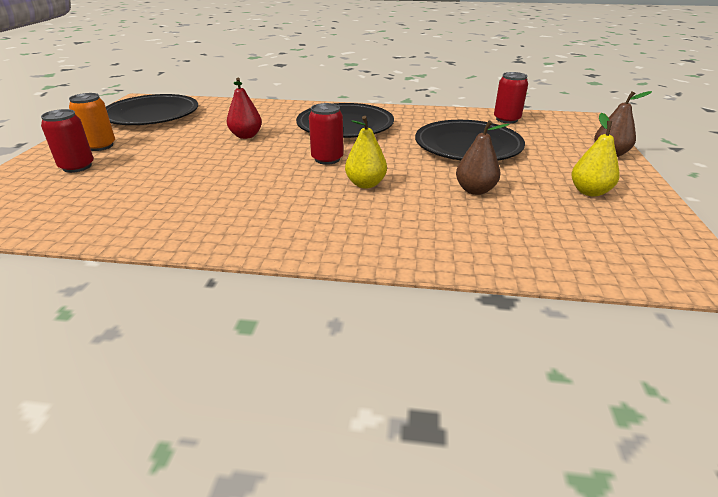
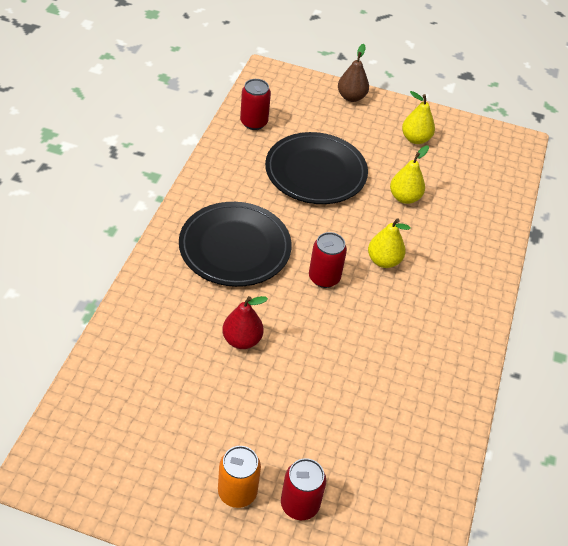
camera: 85 degrees left, 15 degrees up
black plate [106,94,198,125] -> none
brown pear [456,120,510,195] -> yellow pear [390,146,429,204]

